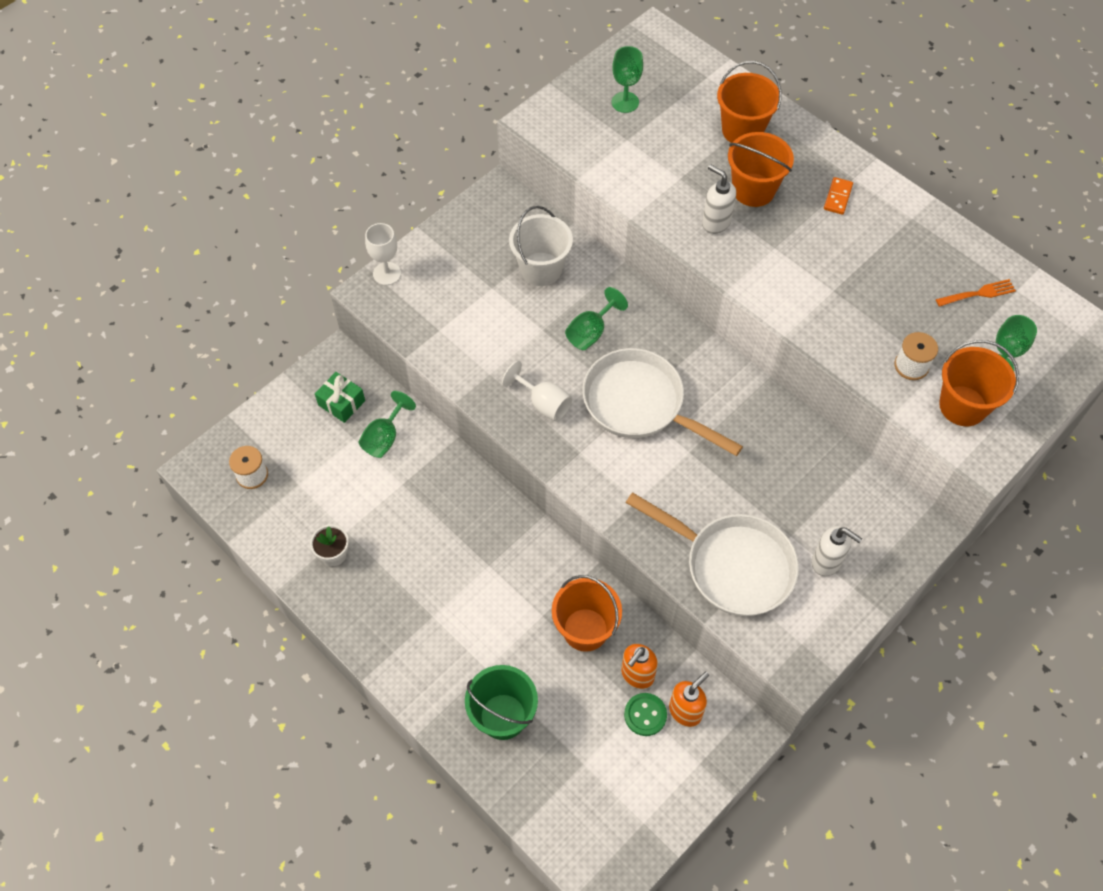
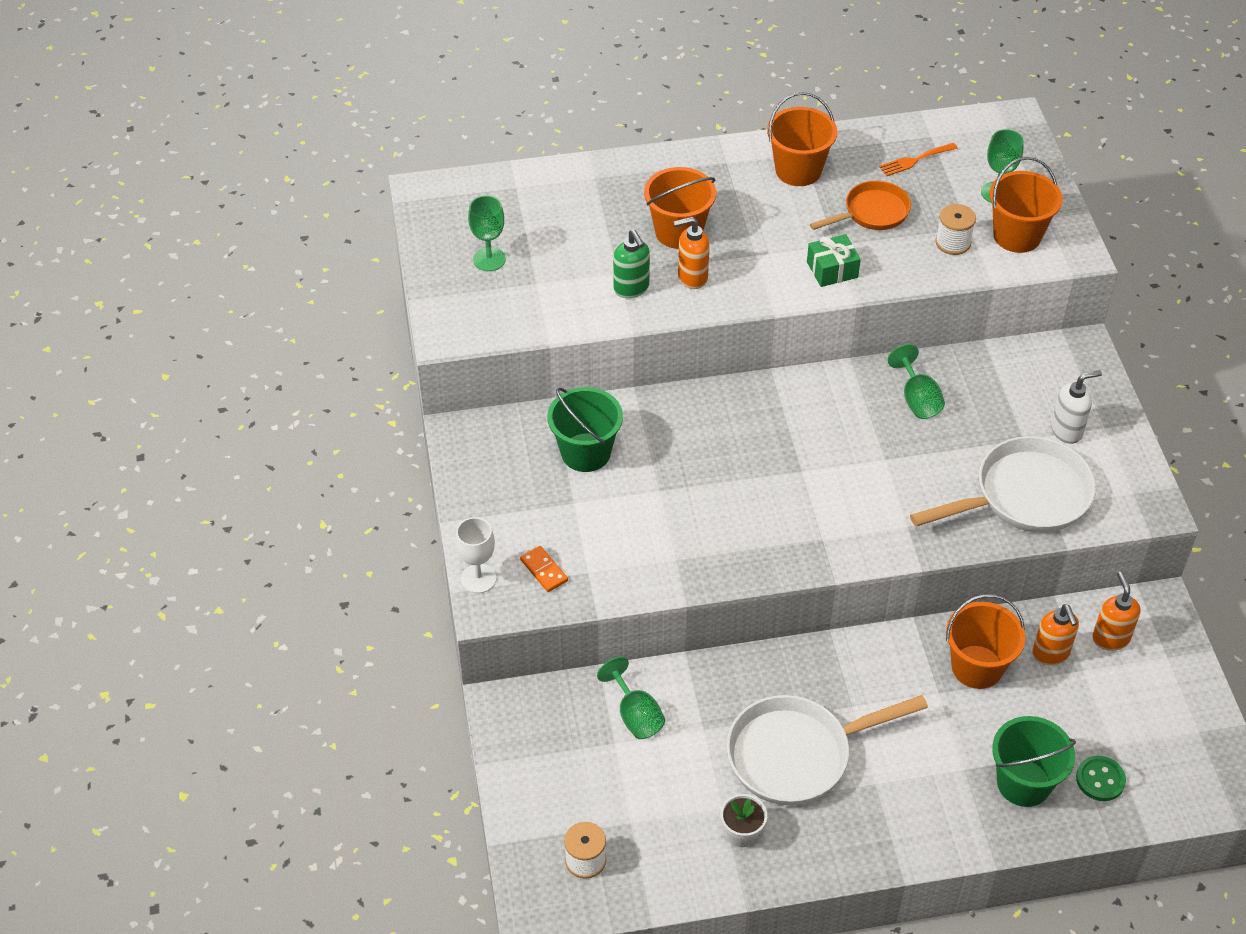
camera: 55 degrees left, 10 degrees down
green gift [315,372,365,423] -> green gift moved to [807,234,861,287]
white goblet [502,361,573,421] -> none
white bucket [509,206,573,286] -> green bucket [547,387,623,472]
green goblet [565,287,628,350] -> green goblet moved to [887,344,945,419]
white pan [583,348,743,456] -> white pan moved to [727,695,928,805]
green button [624,693,667,736] -> green button moved to [1076,756,1126,801]
white soap dispenser [702,164,736,234] -> orange soap dispenser [674,217,710,289]
orange bucket [717,61,782,143] -> orange bucket moved to [767,92,837,186]
orange domino [824,177,853,215] -> orange domino moved to [520,546,568,592]
orange fork [936,279,1016,307] -> orange fork turned 135 degrees counterclockwise [879,143,958,176]
none -> green soap dispenser [613,230,650,298]
none -> orange pan [810,180,911,230]

